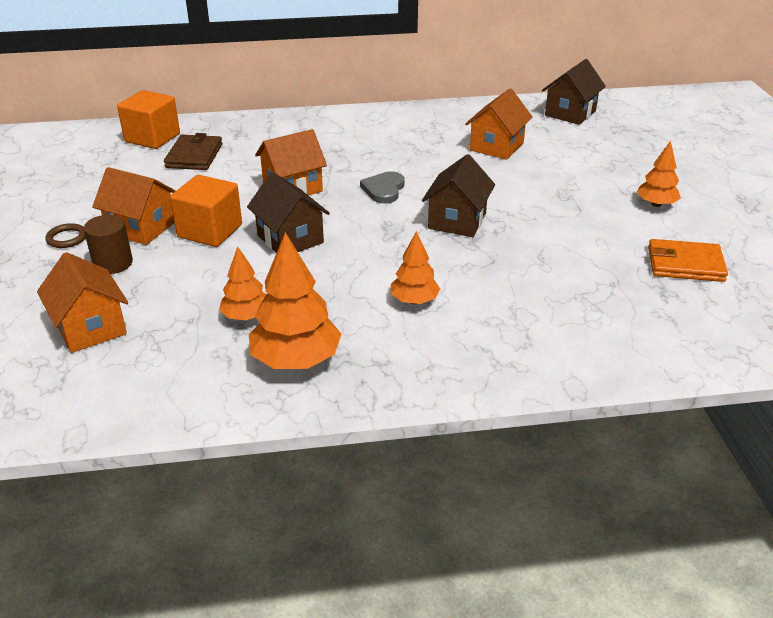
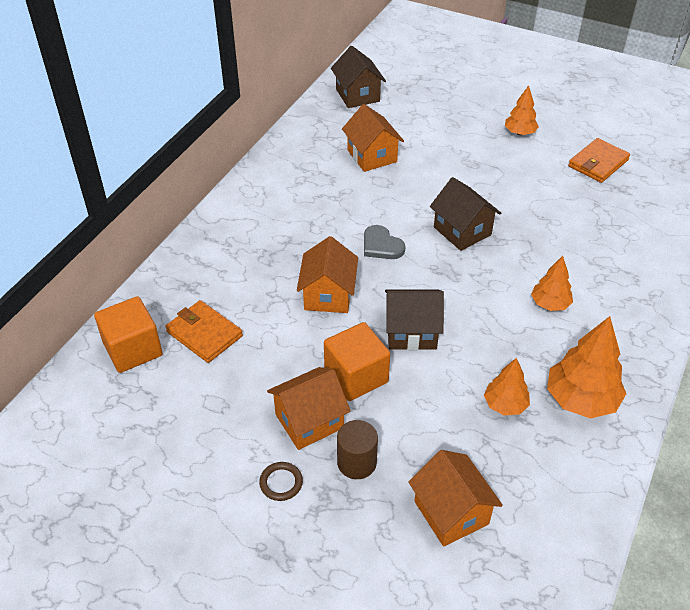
camera: 55 degrees left, 10 degrees up
orange house [37,252,128,353] -> orange house turned 60 degrees clockwise [408,450,503,547]
brown wallet [164,133,222,170] -> orange wallet [165,300,243,363]

